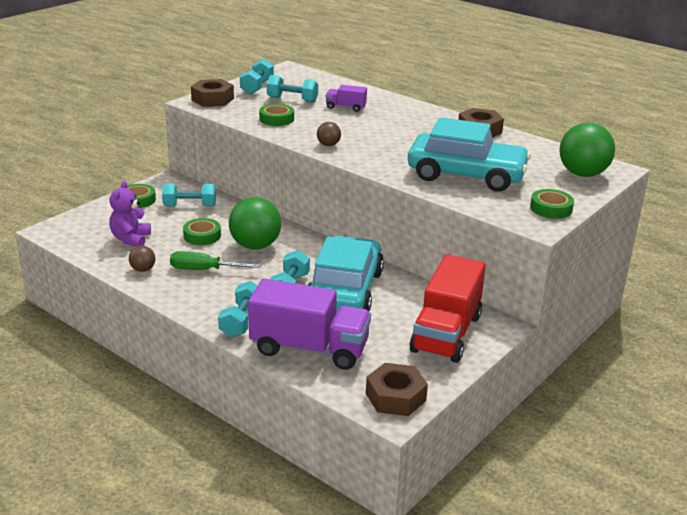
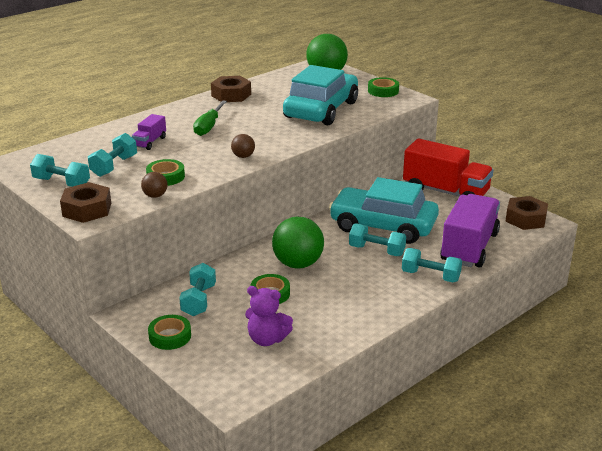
camera: 80 degrees left, 0 degrees up
brown ball [129,246,155,272] -> brown ball moved to [141,172,168,198]
green screwdriver [170,251,260,270] -> green screwdriver moved to [193,100,227,136]

